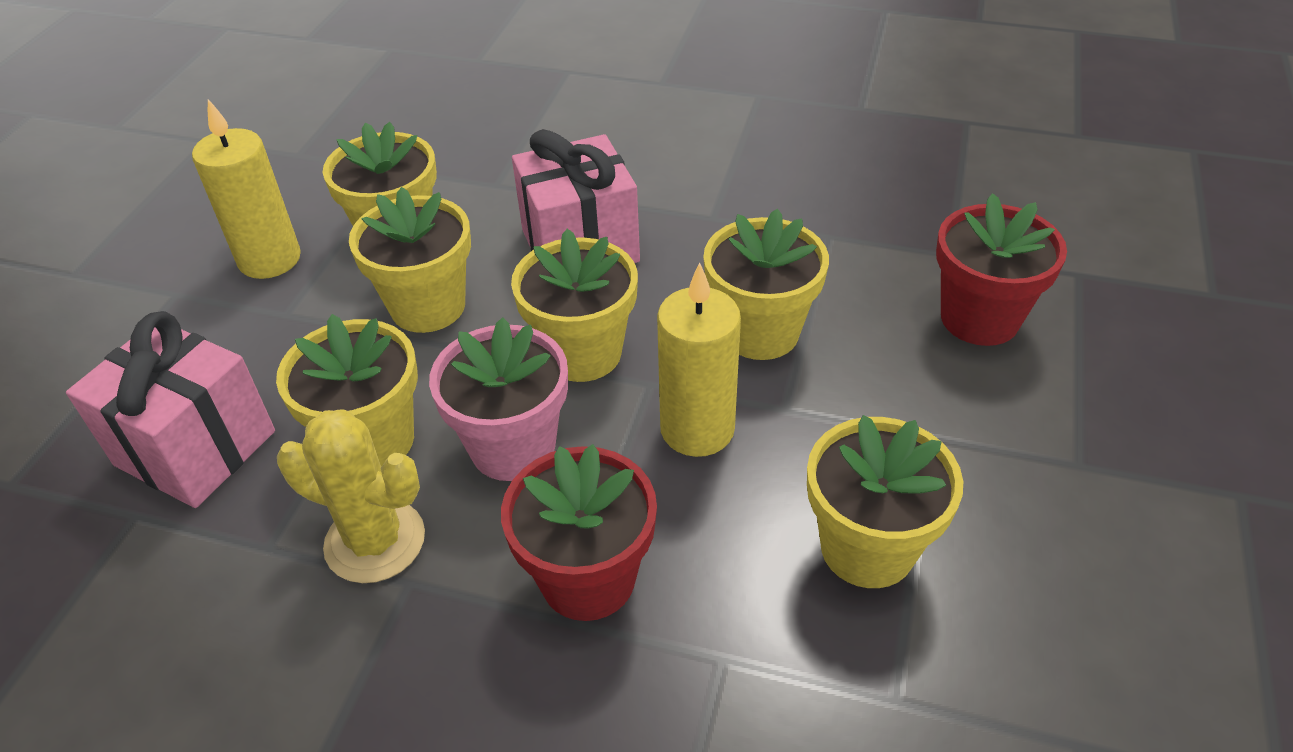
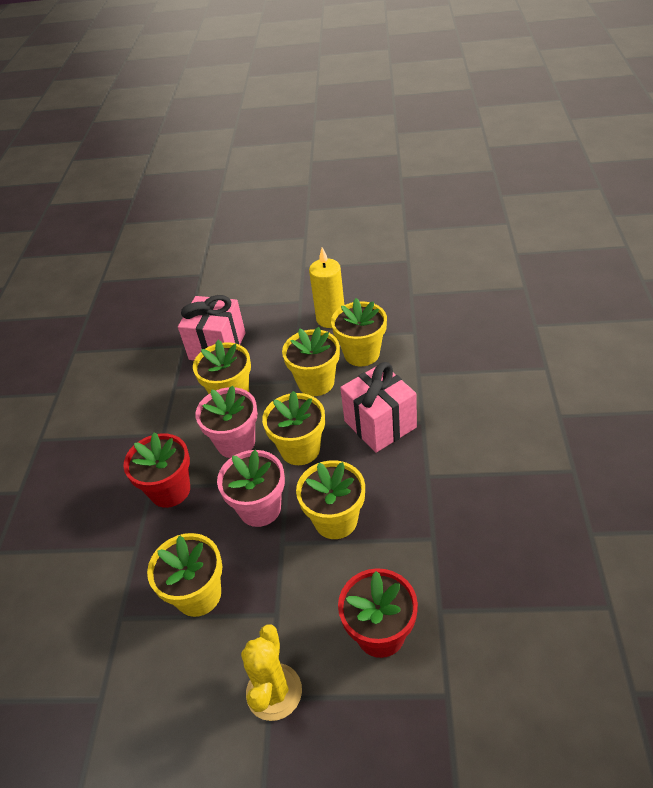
camera: 80 degrees right, 0 degrees up
yellow cactus [277,409,425,583] -> yellow cactus moved to [241,625,302,721]
yellow candle [657,262,741,457] -> pink flower pot [217,450,285,527]

